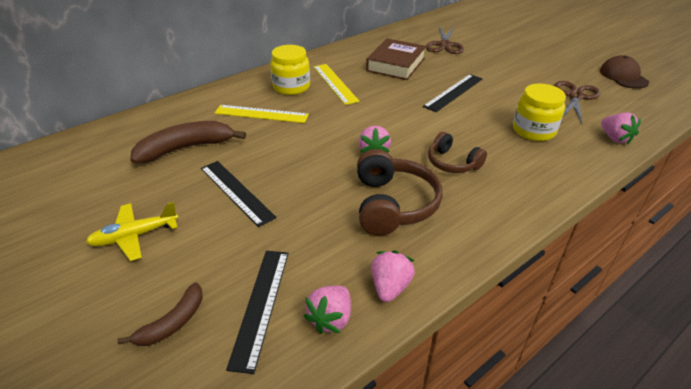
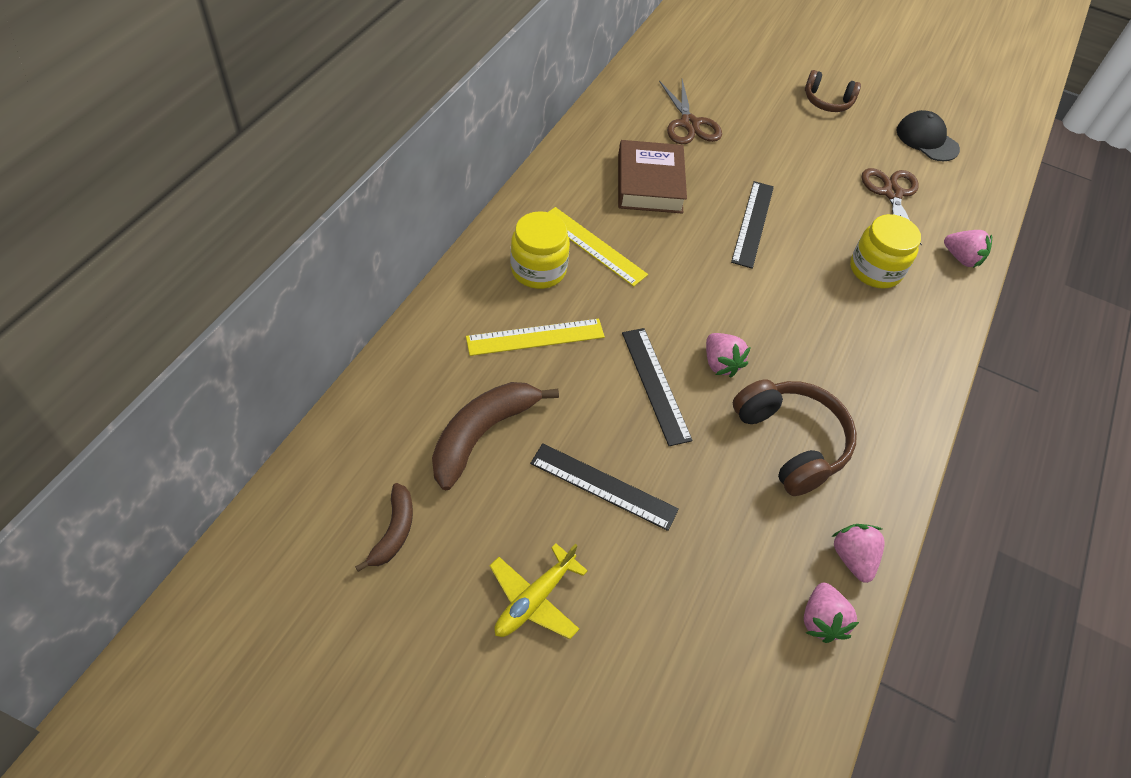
camera: 30 degrees left, 15 degrees up
brown banana [118,282,203,346] -> brown banana moved to [355,483,413,572]
black ruler [226,251,289,374] -> black ruler moved to [622,328,693,446]
brown headphones [428,132,487,173] -> brown headphones moved to [805,70,861,112]
brown cap [600,55,649,89] -> black cap [896,110,960,161]

